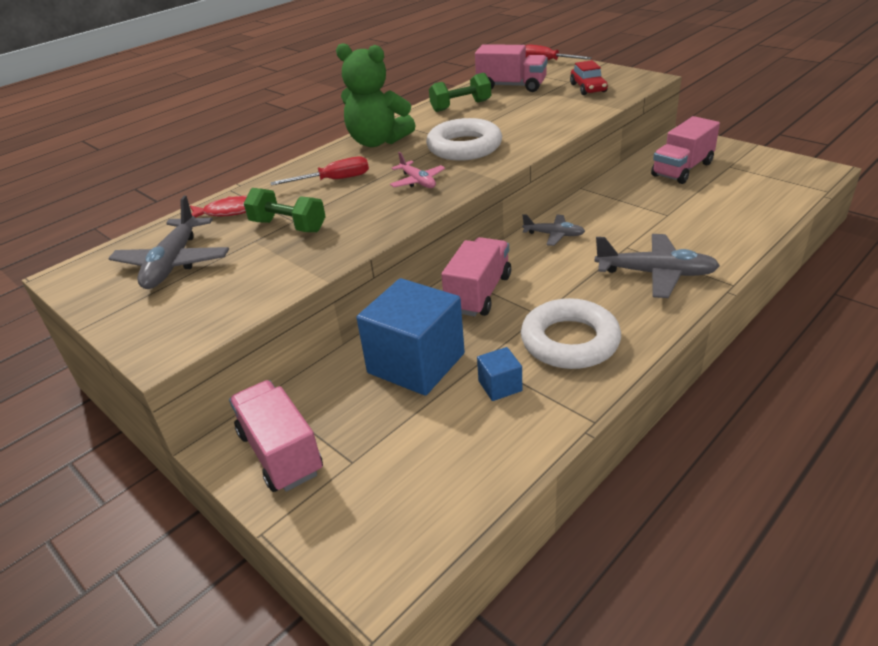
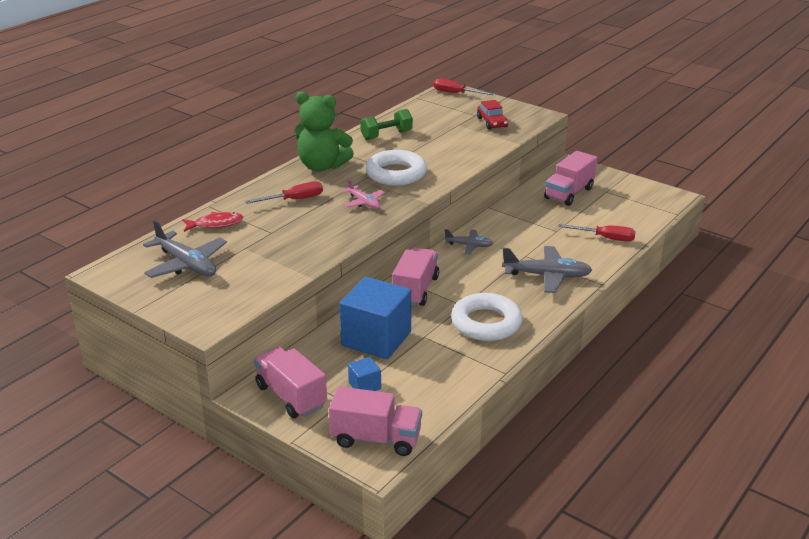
camera: 10 degrees left, 5 degrees down
grey plane [108,195,229,289] -> grey plane turned 45 degrees counterclockwise [143,220,227,278]
green dumbbell [244,188,326,232] -> none
pink truck [475,44,548,92] -> pink truck moved to [329,386,422,456]
blue cube [477,347,522,401] -> blue cube moved to [348,357,381,391]
none -> red screwdriver [558,224,636,241]

